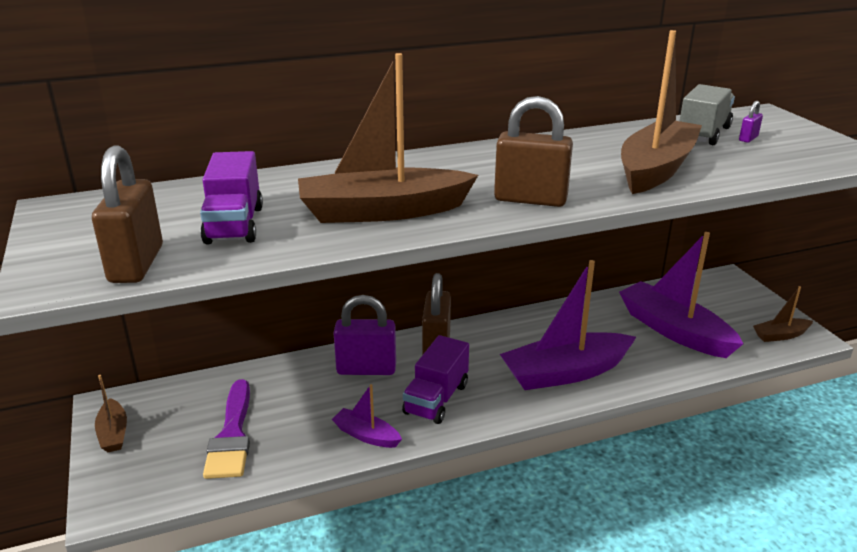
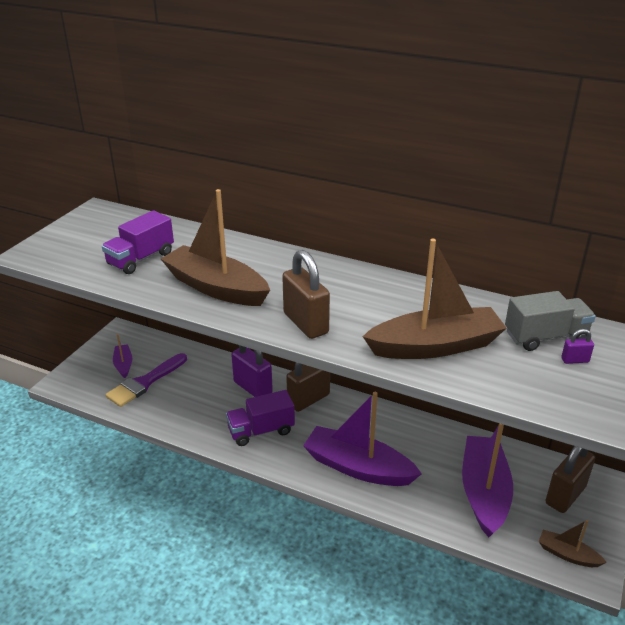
camera: 45 degrees right, 5 degrees up
brown padlock [92,145,163,283] -> brown padlock moved to [545,446,595,513]
brown boat [95,375,127,452] -> none
purple boat [332,384,402,448] -> purple boat moved to [113,334,132,378]

